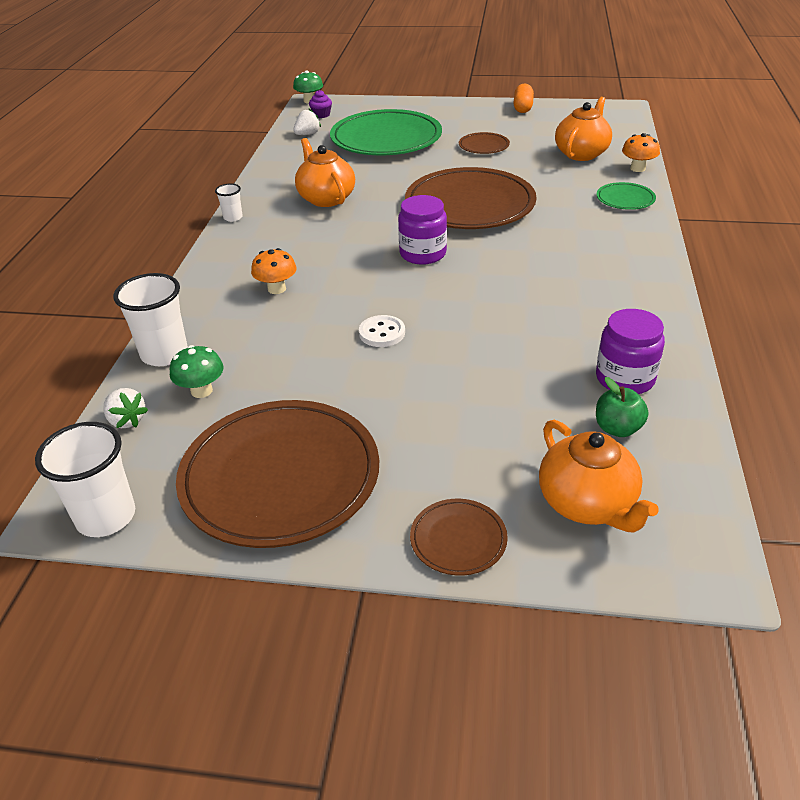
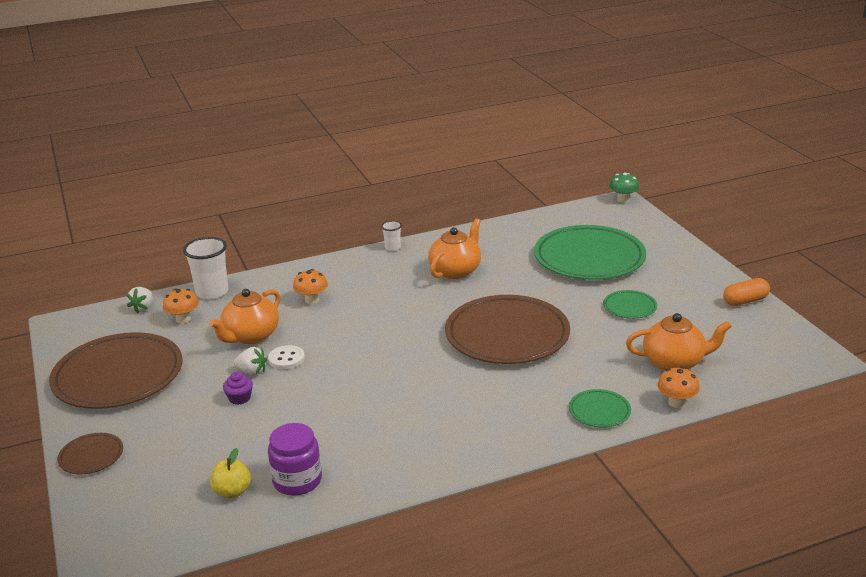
camera: 60 degrees right, 10 degrees down
white cup [35,422,135,537] -> none
green mushroom [170,345,224,398] -> orange mushroom [163,288,199,324]
white strawberry [293,109,321,135] -> white strawberry moved to [234,347,267,376]
purple cupcake [309,90,332,118] -> purple cupcake moved to [223,372,253,405]
purple jar [398,195,447,265] -> none
brown plate [459,132,510,154] -> green plate [603,290,657,319]
orange teapot [539,420,659,532] -> orange teapot moved to [209,289,280,344]
green apple [596,377,649,437] -> yellow apple [210,448,251,499]

